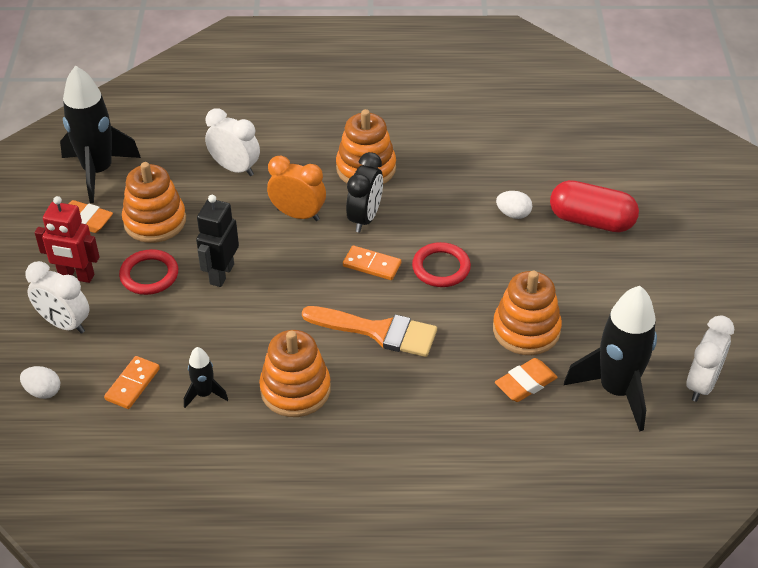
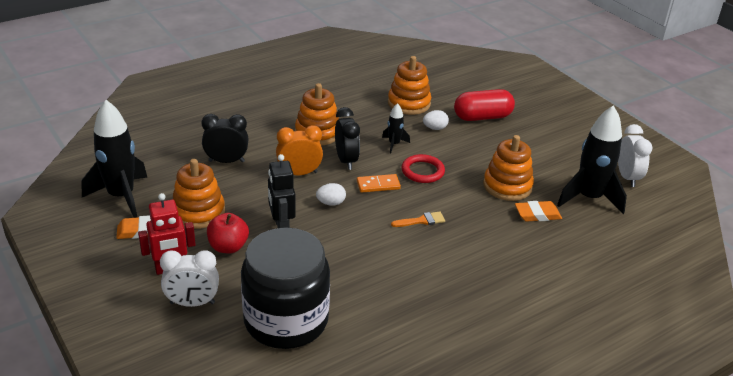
camera: 35 degrees left, 10 degrees down
white egg [20,366,60,399] -> white egg moved to [316,183,346,206]
orange domino [104,356,160,409] -> black jar [241,228,330,349]
red ring [119,249,178,295] -> red apple [207,213,249,253]
black rocket [184,347,228,408] -> black rocket moved to [382,103,410,153]
white clock [205,109,260,176] -> black clock [201,114,249,163]
orange stacking toy [259,330,331,417] -> orange stacking toy moved to [388,56,431,115]
orange brush [302,306,437,357] -> orange brush [391,212,445,227], size x0.52
orange eraser [495,358,558,402] -> orange eraser turned 60 degrees clockwise [515,201,562,222]

